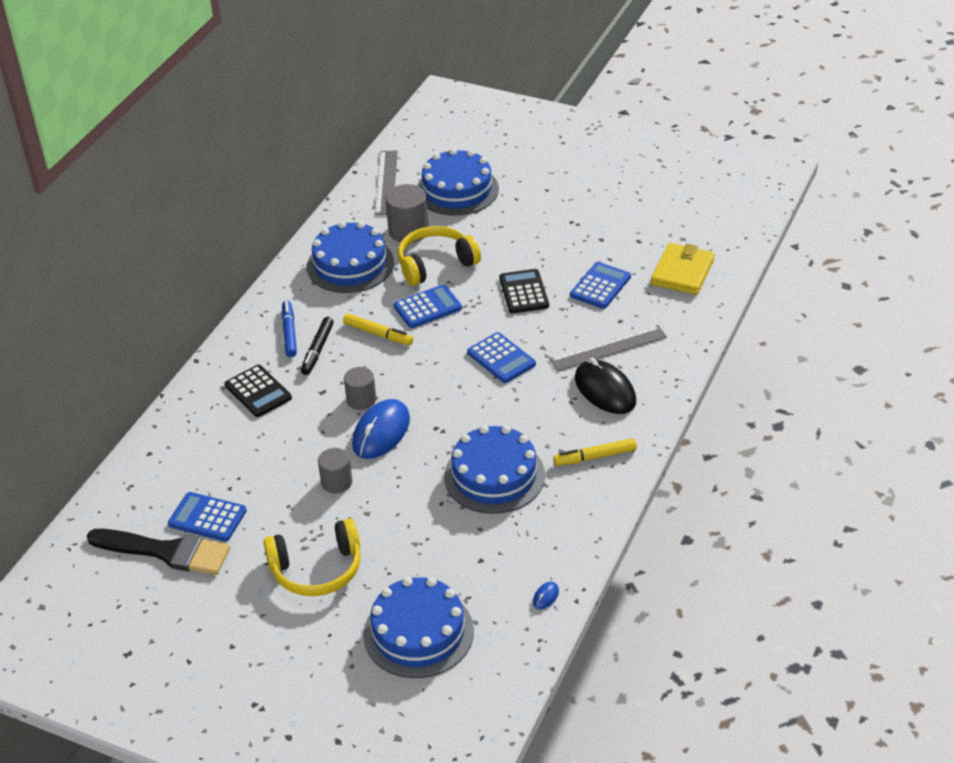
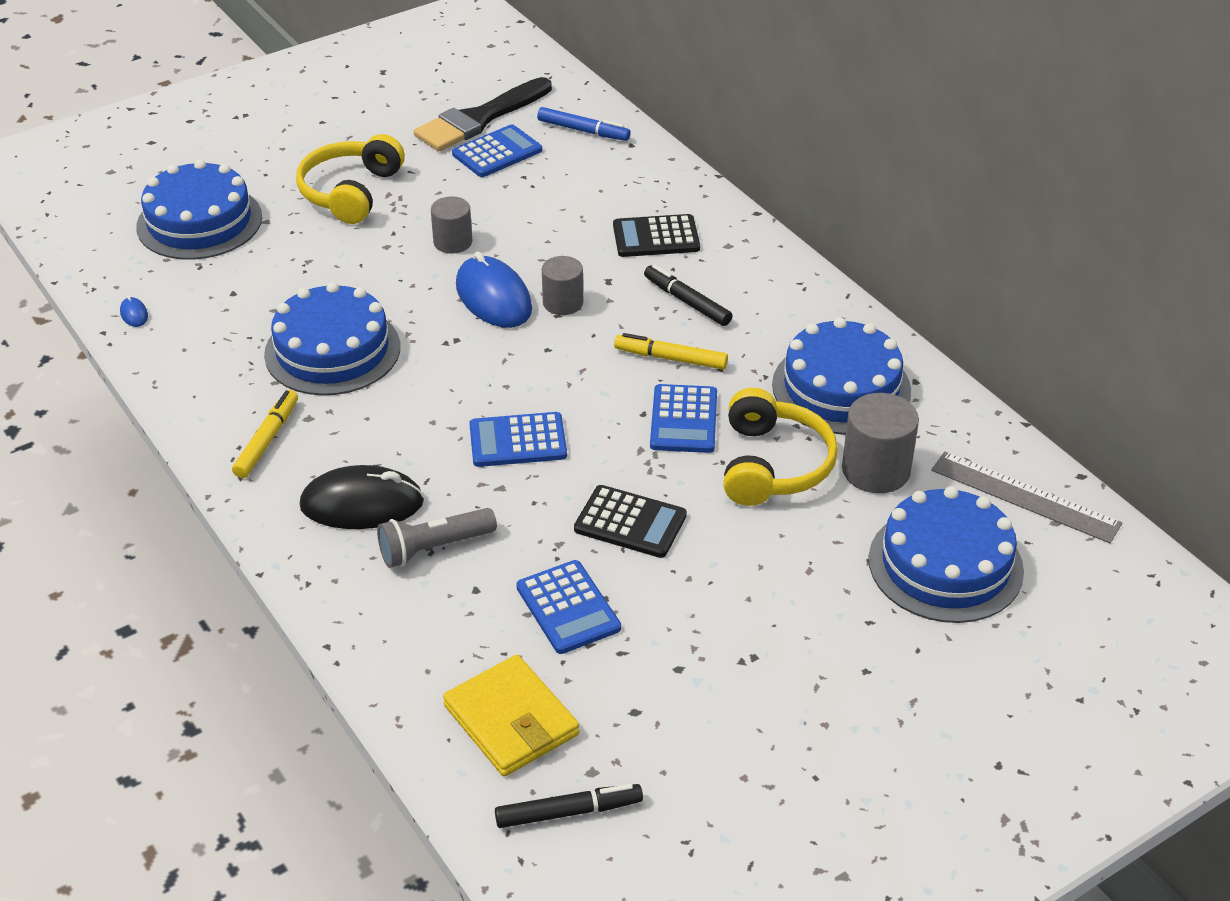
camera: 120 degrees right, 0 degrees up
blue marker [282,300,297,357] -> blue marker moved to [537,107,631,141]
yellow marker [343,313,413,345] -> yellow marker turned 45 degrees clockwise [614,333,728,370]
grey ruler [549,325,667,371] -> grey flashlight [377,508,497,568]
none -> black marker [495,784,643,828]

